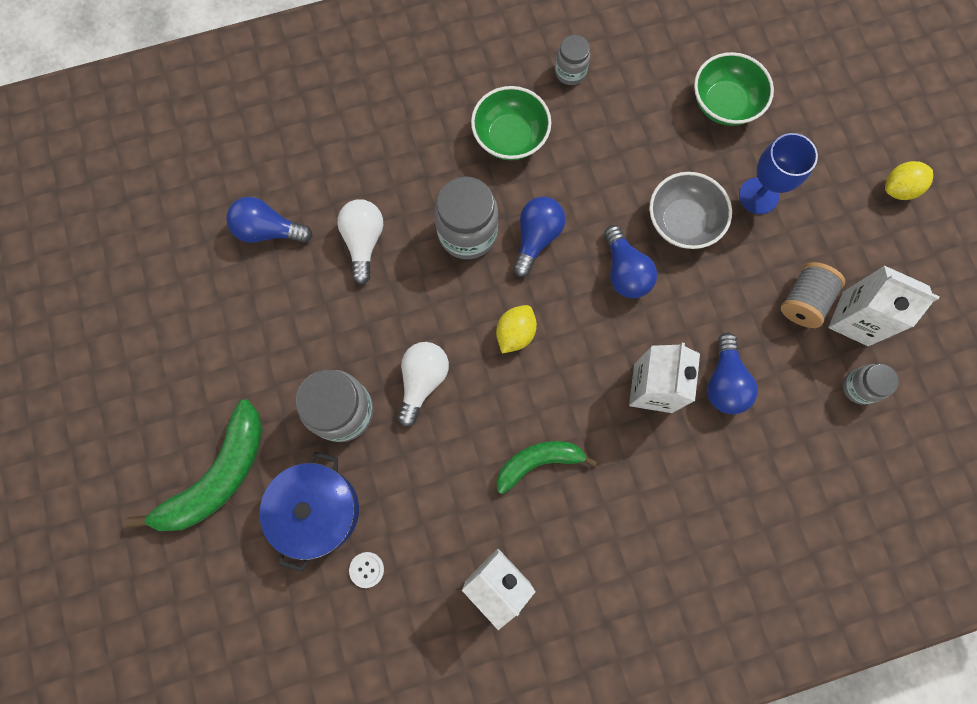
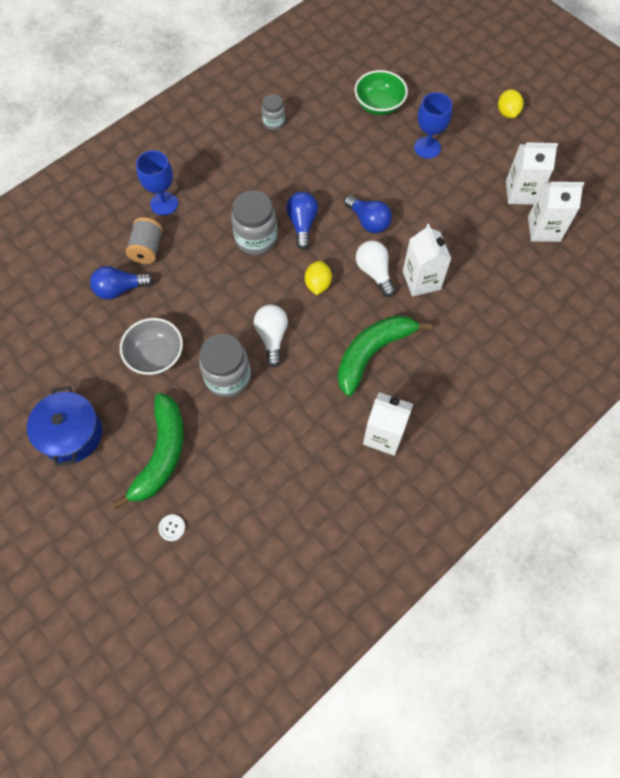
camera: 25 degrees left, 10 degrees down
blue pot [259,452,359,572] -> blue pot moved to [27,386,102,467]
white light bulb [337,199,383,285] -> white light bulb moved to [356,240,395,297]
white button [349,552,384,588] -> white button moved to [158,514,185,541]
green bowl [471,86,551,160] -> none
green banana [496,441,597,494] -> green banana [338,315,432,396], size x1.59
grey bowl [649,172,732,249] -> grey bowl moved to [120,318,183,375]
blue light bulb [707,333,758,414] -> none
grey spool [781,262,845,328] -> grey spool moved to [126,217,163,264]
grey jar [843,364,899,405] -> white carton [528,182,585,242]
yellow lemon [885,161,933,200] -> yellow lemon turned 45 degrees counterclockwise [498,89,523,118]
none -> blue goblet [136,150,178,216]

